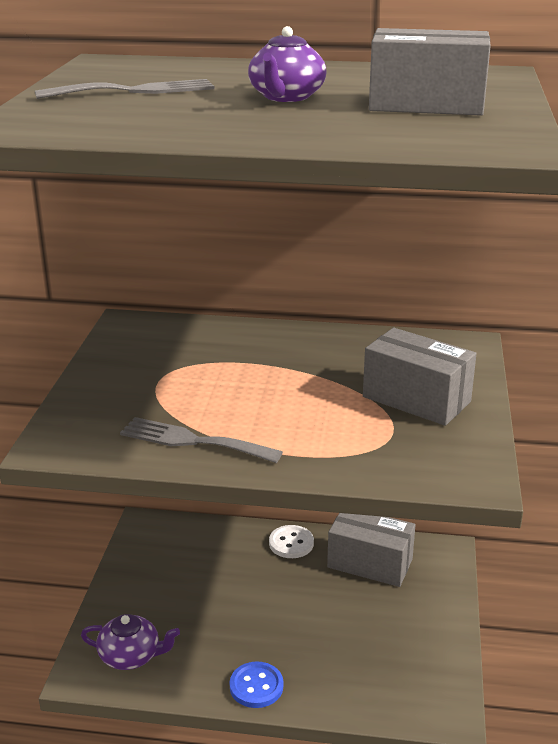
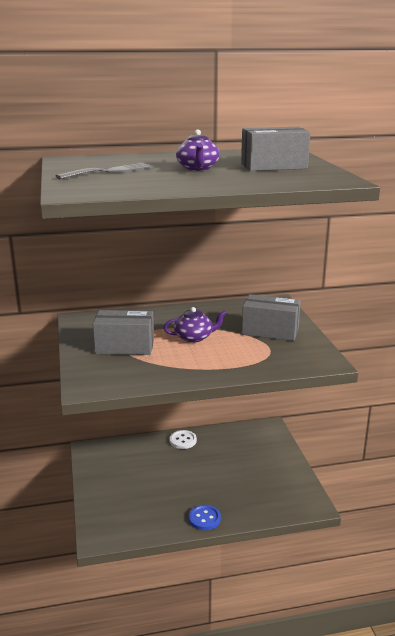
camera: 20 degrees left, 5 degrees down
purple teapot [81,614,180,670] -> purple teapot moved to [163,307,227,343]
grey fork [120,417,283,463] -> none
grey box [327,513,415,587] -> grey box moved to [93,310,154,355]

